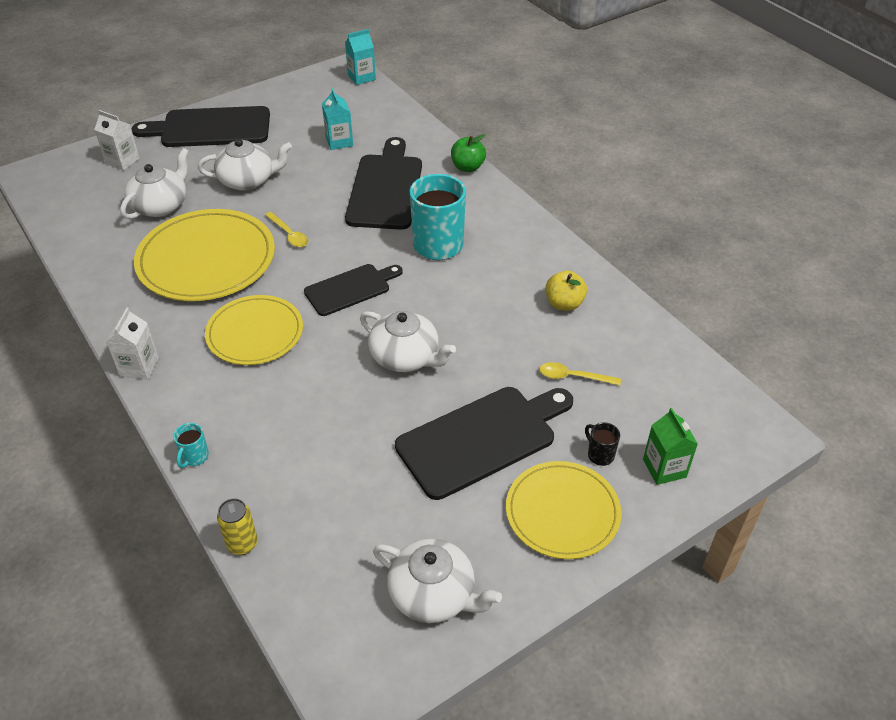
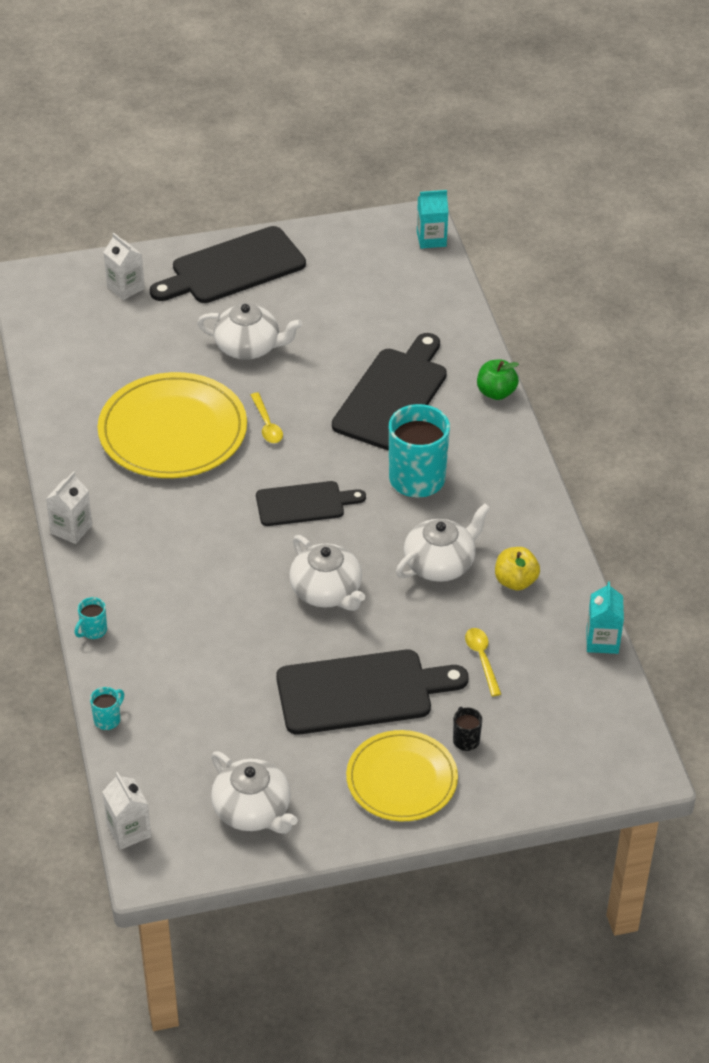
camera: 20 degrees right, 0 degrees up
white teapot [120,148,189,219] -> white teapot moved to [396,503,490,582]
black cutting board [132,106,270,147] -> black cutting board turned 45 degrees counterclockwise [150,226,306,303]
yellow plate [205,295,303,365] -> none
yellow can [217,498,258,555] -> turquoise mug [90,687,124,730]
turquoise carton [322,88,353,150] -> turquoise carton moved to [586,581,624,654]
yellow spoon [539,362,621,385] -> yellow spoon turned 45 degrees clockwise [465,628,501,696]
green carton [643,408,698,485] -> none
none -> white carton [102,772,151,850]

